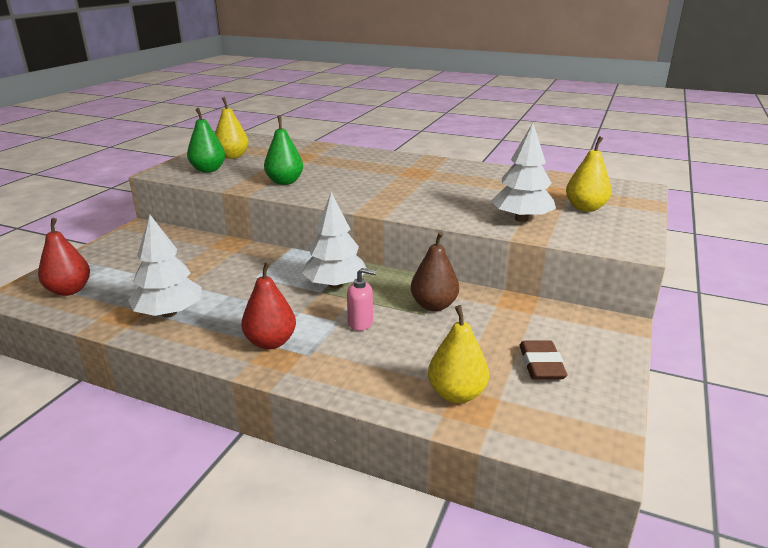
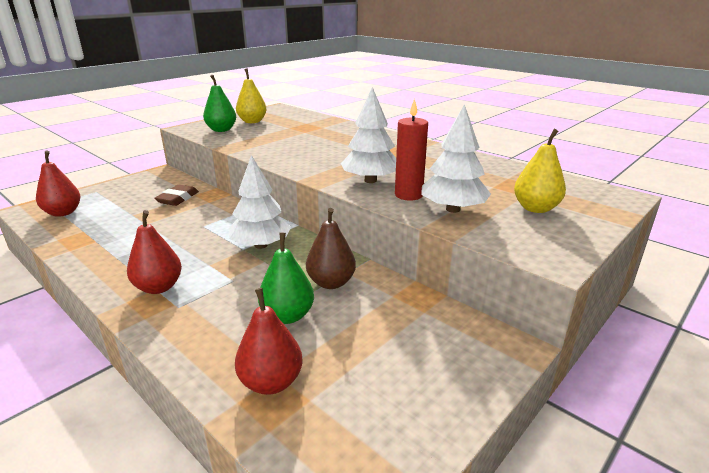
camera: 20 degrees right, 0 degrees up
white tree [128,215,202,317] -> white tree moved to [341,87,396,183]
green pear [264,116,303,185] -> green pear moved to [258,233,314,324]
pink soap dispenser [347,268,376,331] -> none
yellow pear [428,305,489,403] -> red pear [235,288,303,395]
brown eraser [519,340,567,380] -> brown eraser moved to [154,185,199,206]
none -> red candle [395,98,428,201]

